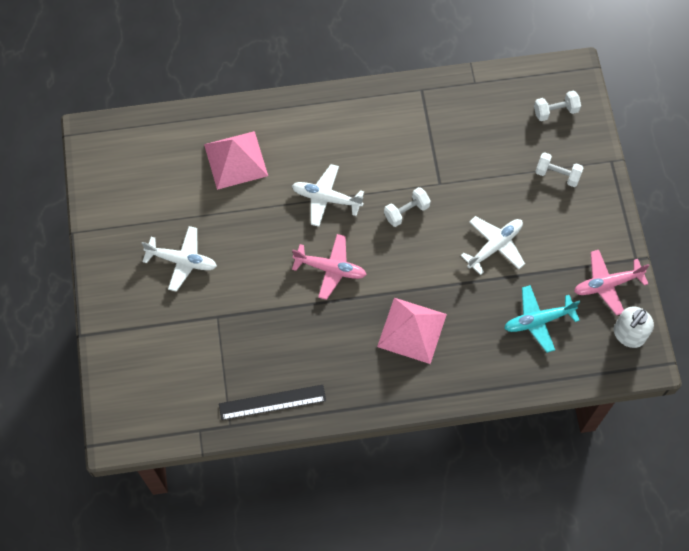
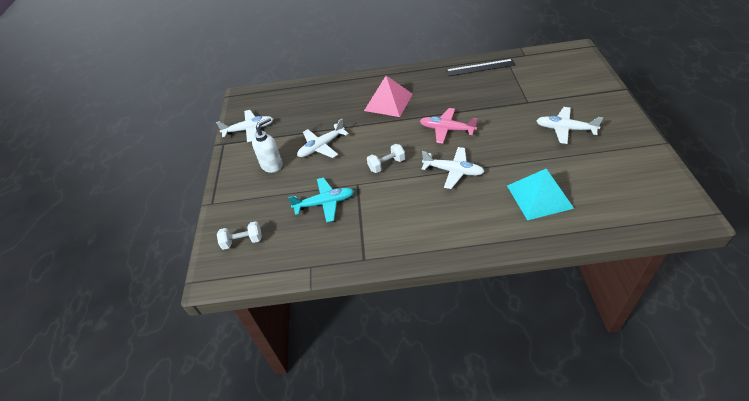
camera: 170 degrees left, 20 degrees down
pink pyramid [204,131,268,190] -> turquoise pyramid [507,169,574,220]
turquoise plane [504,285,580,353] -> turquoise plane moved to [288,177,354,223]
white dumbbell [535,152,583,187] -> none
pink plane [574,250,650,316] -> white plane [216,110,274,142]
white soap dispenser [614,307,654,348] -> white soap dispenser moved to [252,117,283,173]

